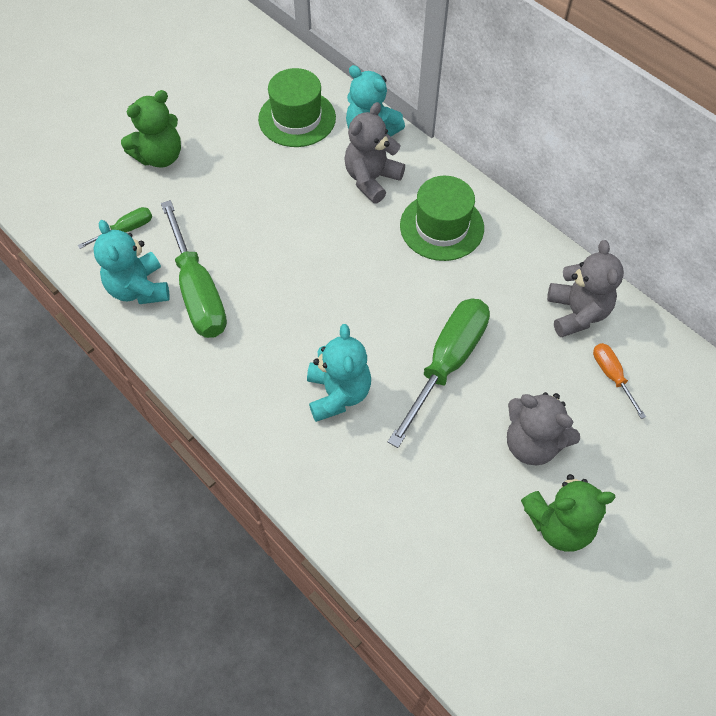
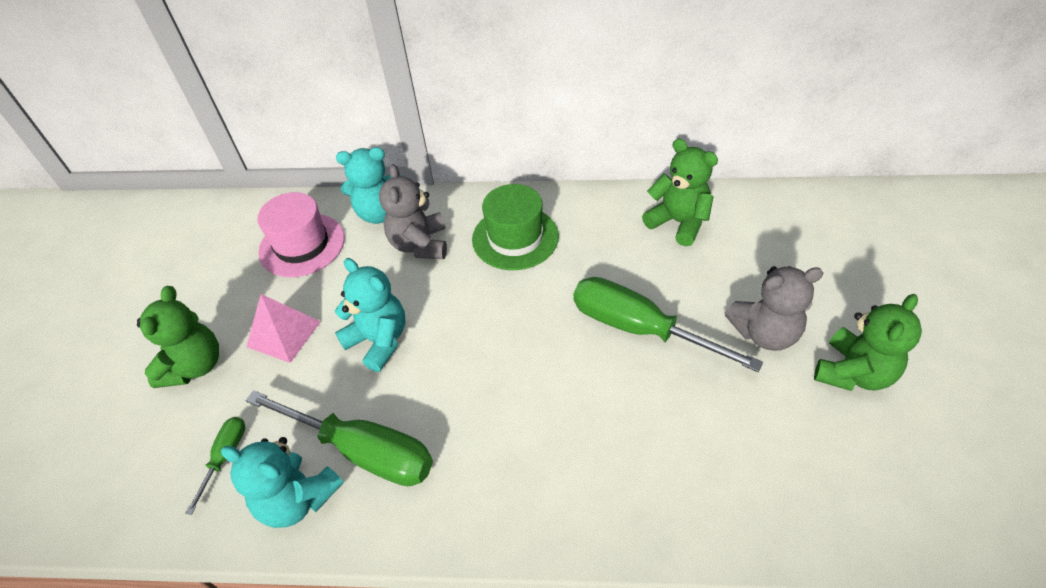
camera: 40 degrees left, 10 degrees down
green hat [258,68,336,147] -> pink hat [257,192,345,277]
turquoise teddy bear [307,324,371,422] -> turquoise teddy bear moved to [335,258,405,372]
green screwdriver [388,298,490,448] -> green screwdriver turned 45 degrees counterclockwise [574,277,763,372]
grey teddy bear [547,240,624,337] -> green teddy bear [642,139,718,246]
orange screwdriver [593,343,646,419] -> none
none -> pink pyramid [246,294,321,363]

